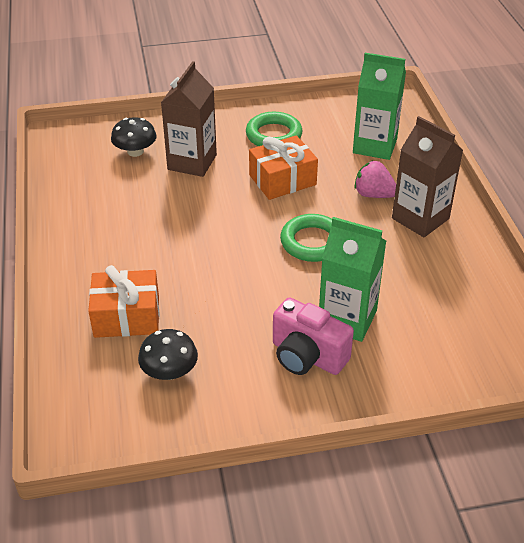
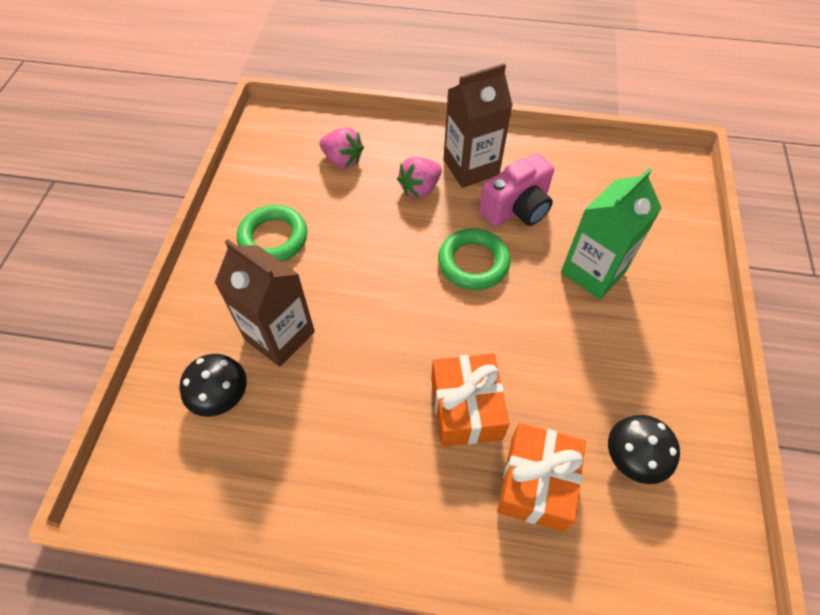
camera: 70 degrees left, 15 degrees up
orange gift [249,135,318,200] -> orange gift moved to [431,353,510,447]
pink camera [273,297,354,375] -> pink camera moved to [479,153,554,227]
green carton [353,53,406,160] -> pink strawberry [319,127,364,168]

